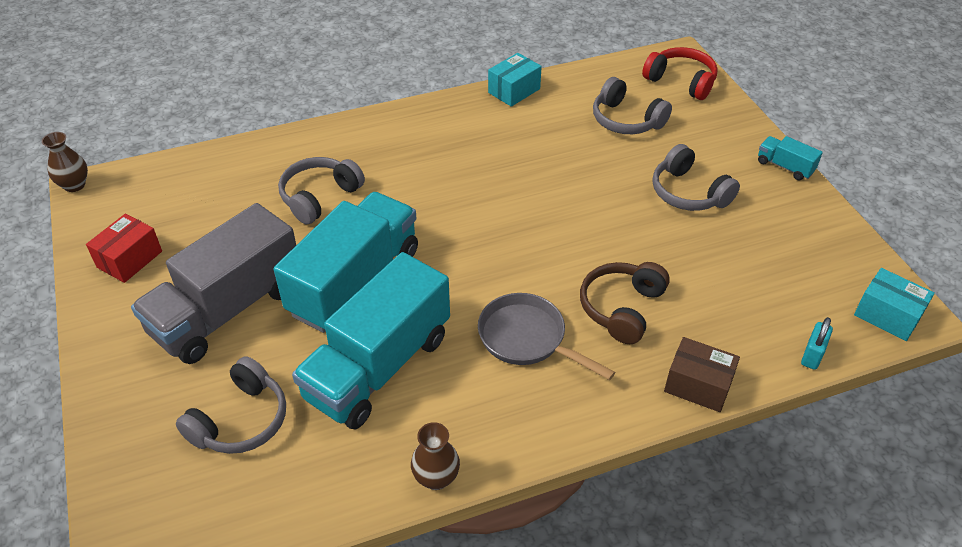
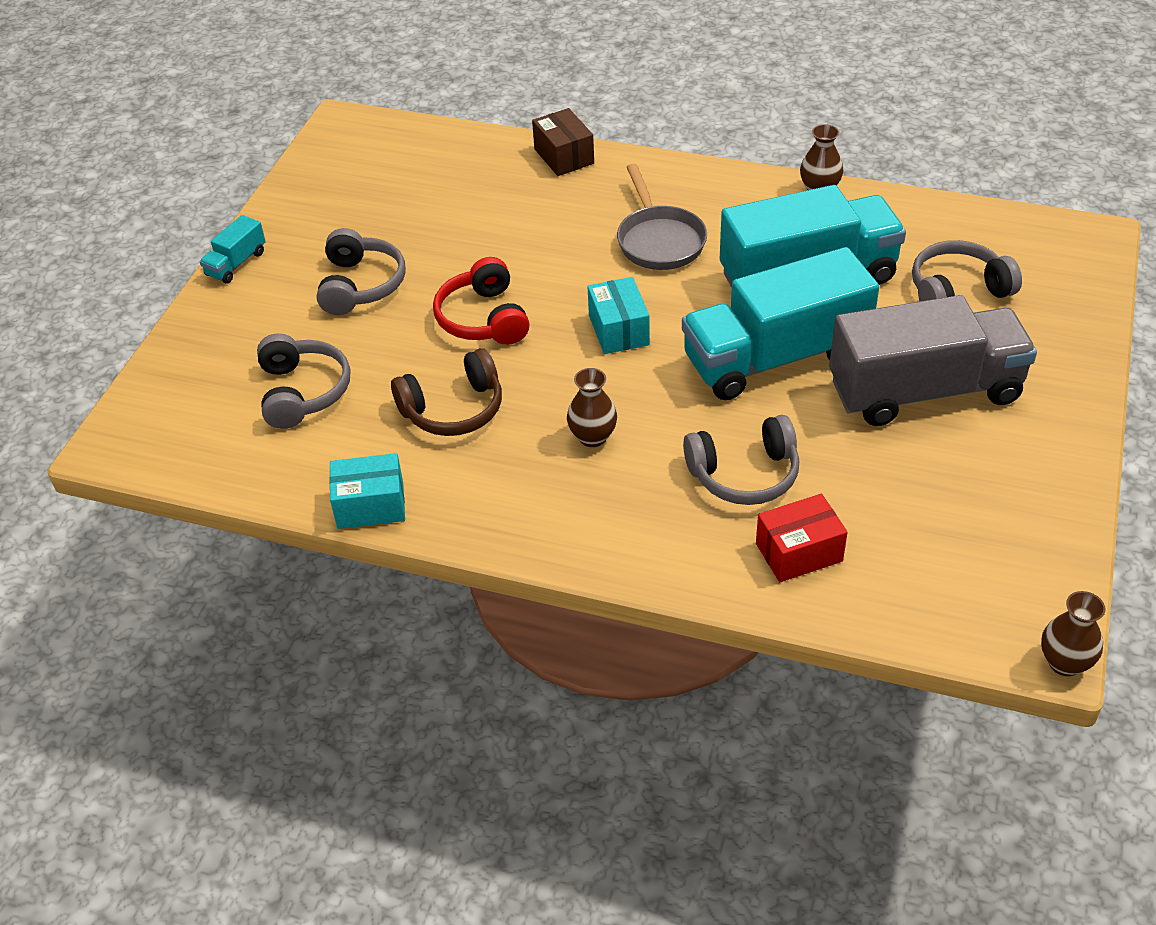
camera: 140 degrees left, 0 degrees up
red box [86,214,162,283] -> red box moved to [756,494,848,582]
brown headphones [580,262,670,344] -> brown headphones moved to [391,348,502,436]
red headphones [642,47,718,100] -> red headphones moved to [433,257,530,345]
turquoise truck [758,136,823,180] -> turquoise truck turned 45 degrees clockwise [200,215,266,283]
turquoise padlock [801,317,833,370] -> none
turquoise box [854,268,935,341] -> turquoise box moved to [588,277,650,354]
none -> brown vase [567,368,617,447]

